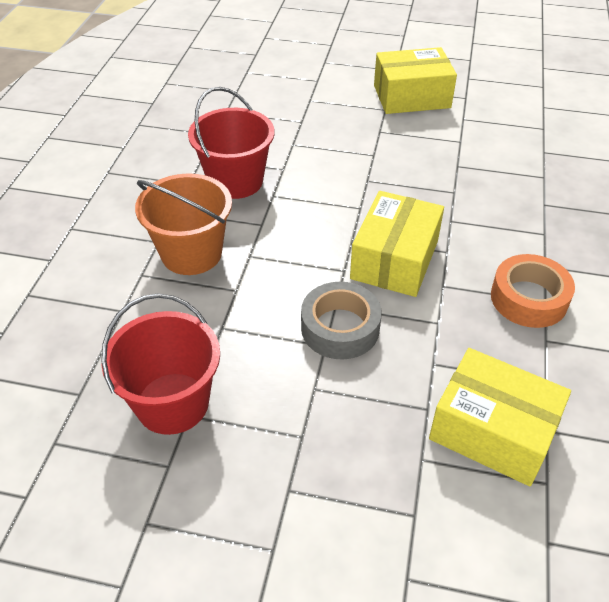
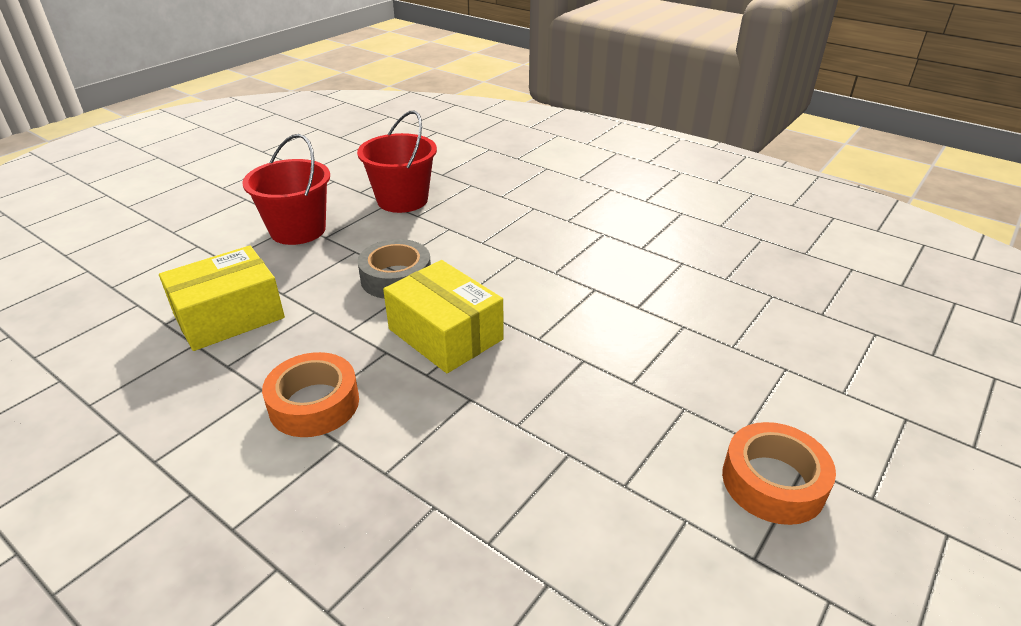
camera: 115 degrees right, 10 degrees down
orange bucket [135,173,232,275] -> none
red bucket [188,87,274,199] -> red bucket moved to [242,134,330,245]
yellow box [374,47,457,114] -> orange tape [722,422,836,525]

